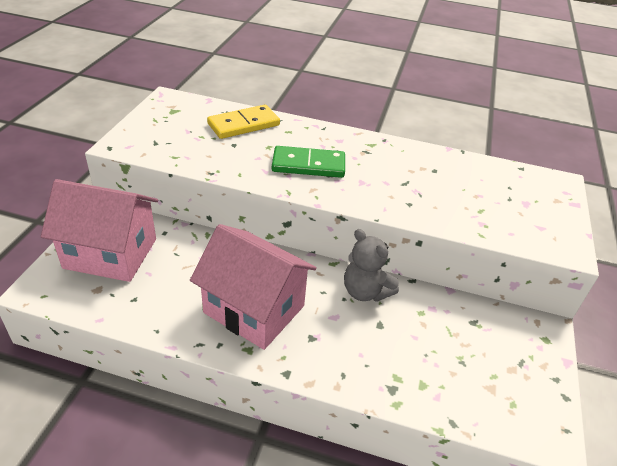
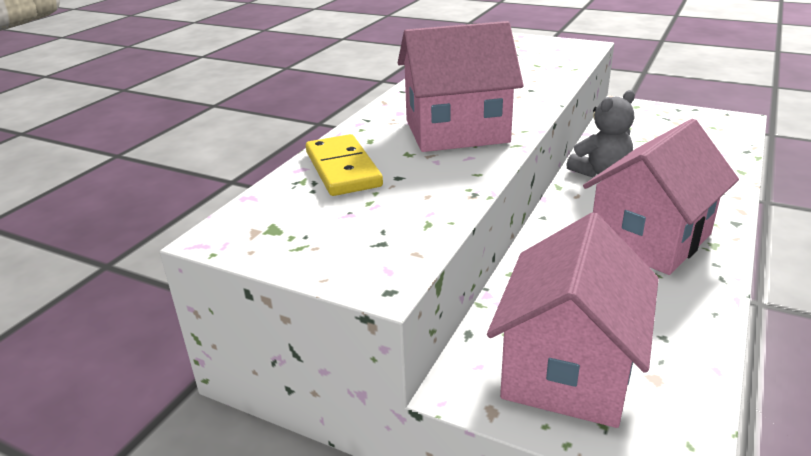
camera: 75 degrees left, 10 degrees down
green domino [272,146,345,178] -> pink house [398,21,524,152]

